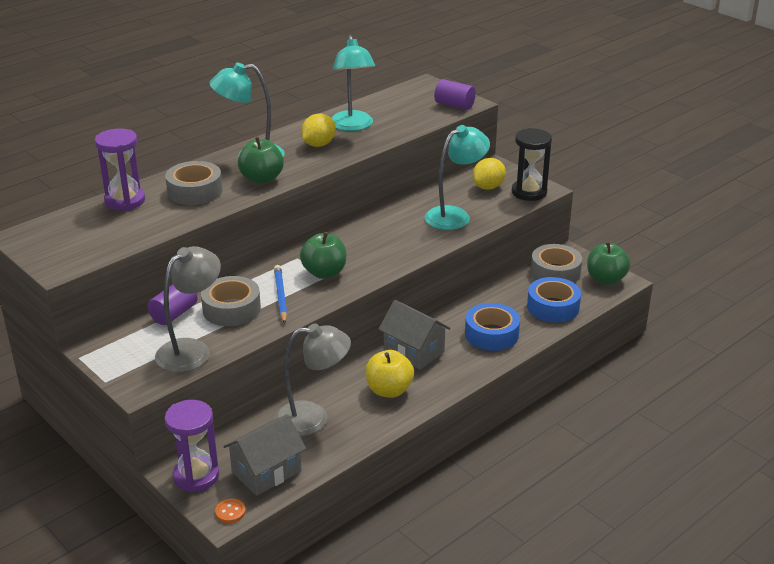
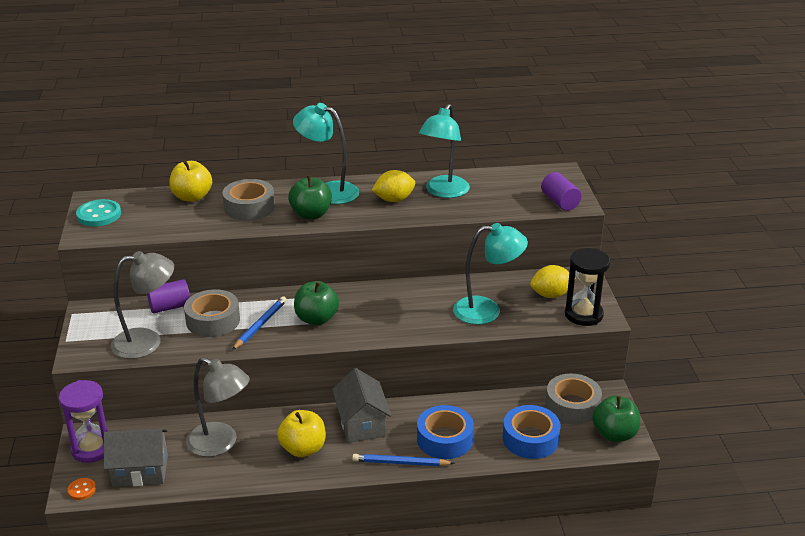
camera: 35 degrees right, 0 degrees up
purple hourglass [95,129,145,211] -> yellow apple [169,160,212,202]
none -> turquoise button [76,199,121,227]
none -> blue pencil [352,454,455,466]

